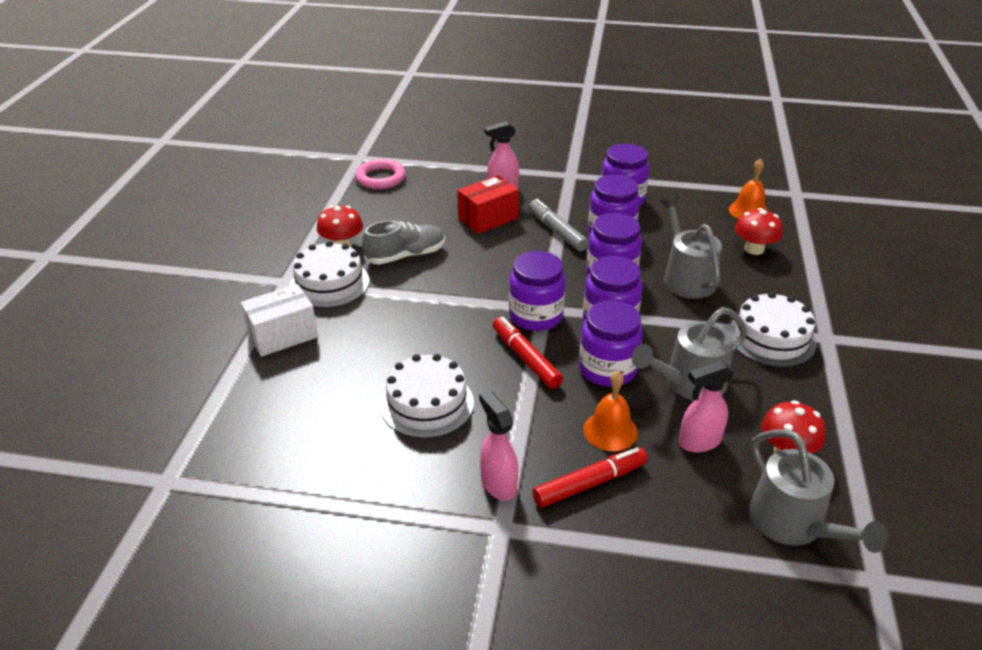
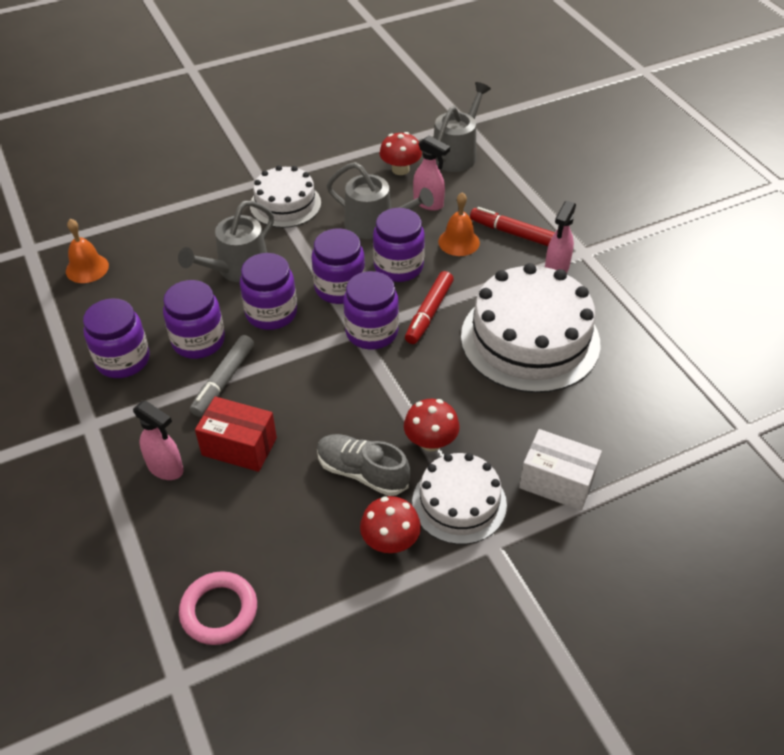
camera: 125 degrees left, 10 degrees up
white cake [380,354,474,438] -> white cake [461,263,601,393], size x1.69
red mushroom [735,208,783,255] -> red mushroom moved to [404,399,460,451]

